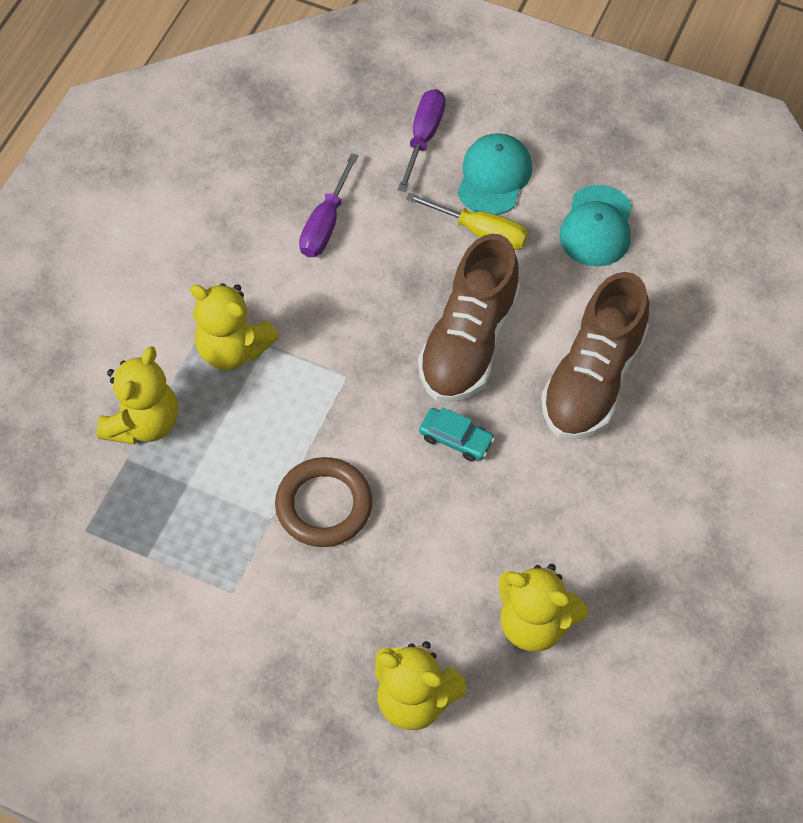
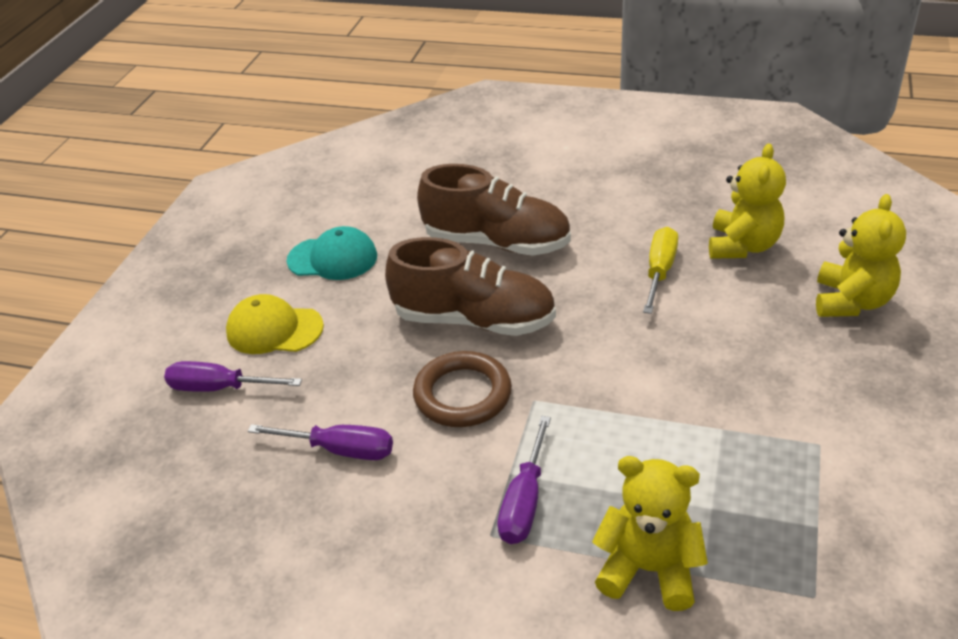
camera: 95 degrees left, 20 degrees down
yellow teddy bear [190,283,279,370] -> purple screwdriver [497,416,551,544]
brown ring [275,457,373,547] -> brown ring moved to [413,351,512,427]
yellow screwdriver [406,193,528,250] -> yellow screwdriver moved to [643,227,678,314]
turquoise car [419,407,495,462] -> none
turquoise cap [457,133,532,215] -> yellow cap [226,294,324,354]

